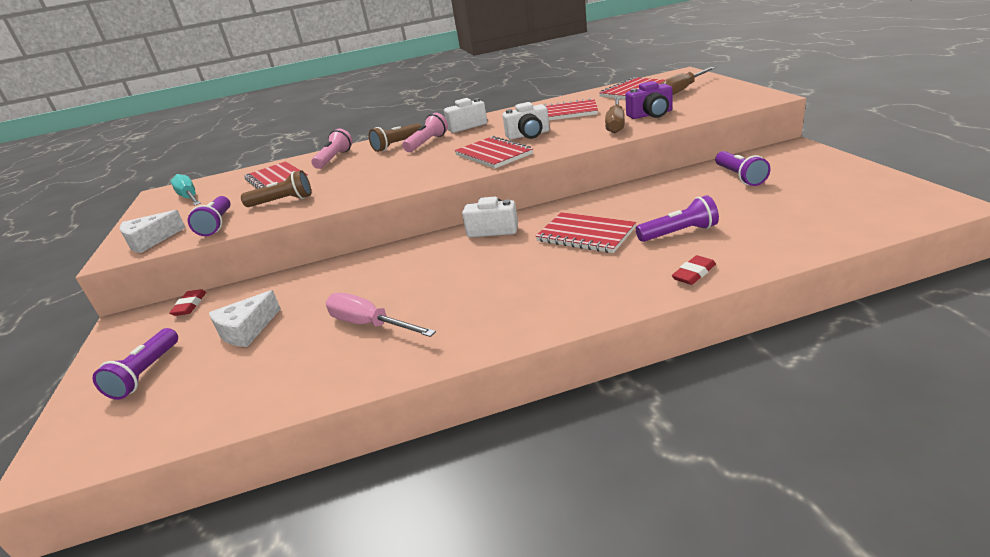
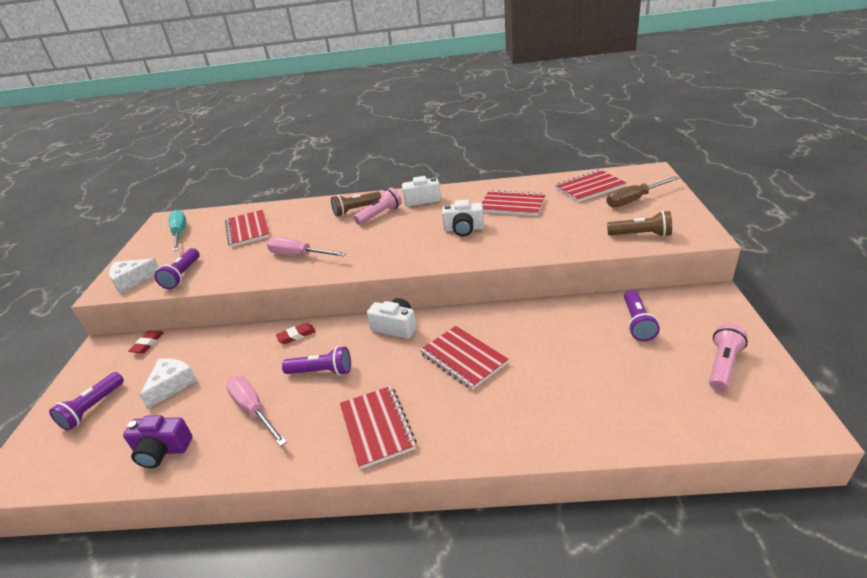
camera: 15 degrees right, 5 degrees up
white cheese [209,290,281,347] -> white cheese turned 150 degrees clockwise [139,358,197,409]
brown flashlight [241,170,311,207] -> brown flashlight moved to [607,211,672,237]
pink flashlight [311,129,353,169] -> pink flashlight moved to [709,324,748,391]
red notebook [455,136,533,168] -> red notebook moved to [340,386,417,469]
brown screwdriver [605,97,625,133] -> none
purple camera [625,81,673,119] -> purple camera moved to [123,415,193,468]
purple flashlight [636,195,719,242] -> purple flashlight moved to [282,346,351,375]
red eraser [672,255,716,285] -> red eraser moved to [276,323,316,344]
none -> pink screwdriver [267,237,347,257]

